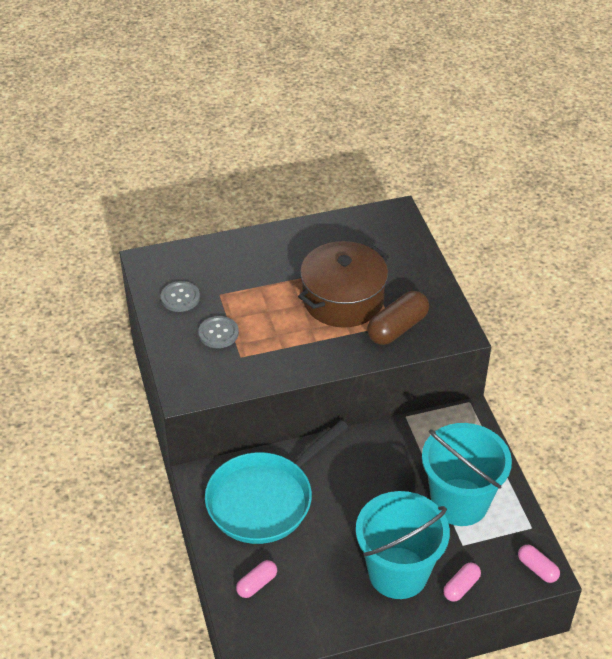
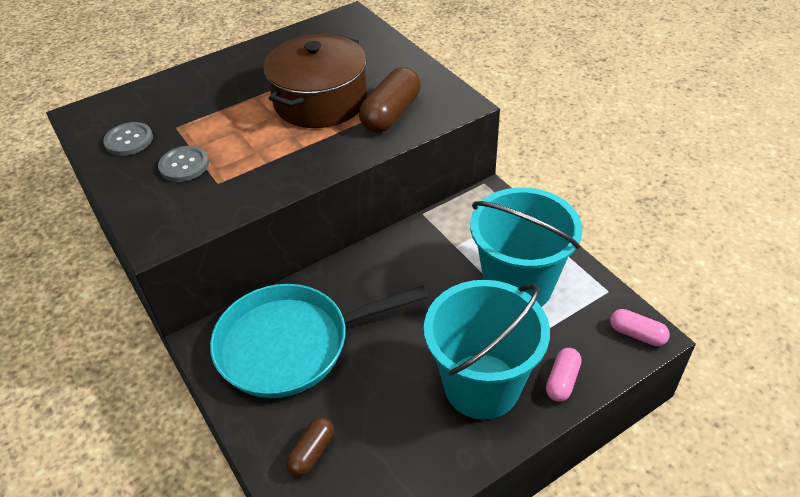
camera: 15 degrees left, 0 degrees up
turquoise pan [205,420,348,544] -> turquoise pan turned 45 degrees clockwise [210,284,428,398]
pink capsule [236,560,277,598] -> brown capsule [286,417,334,477]

